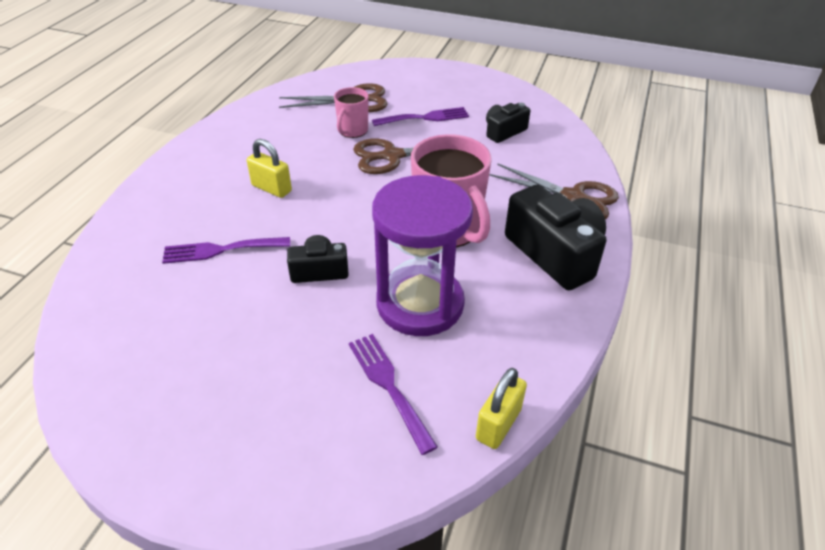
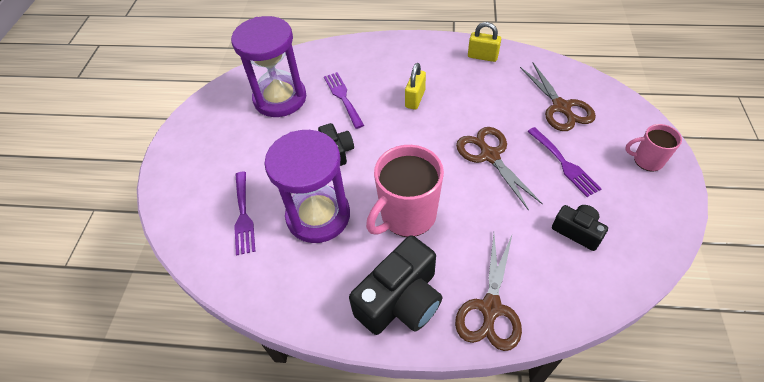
camera: 80 degrees right, 10 degrees up
pink mug [334,87,369,138] -> pink mug moved to [625,124,682,171]
purple fork [349,334,438,455] -> purple fork turned 120 degrees clockwise [234,172,255,256]
yellow padlock [476,368,527,449] -> yellow padlock moved to [468,22,501,62]
none -> purple hourglass [231,16,306,117]

